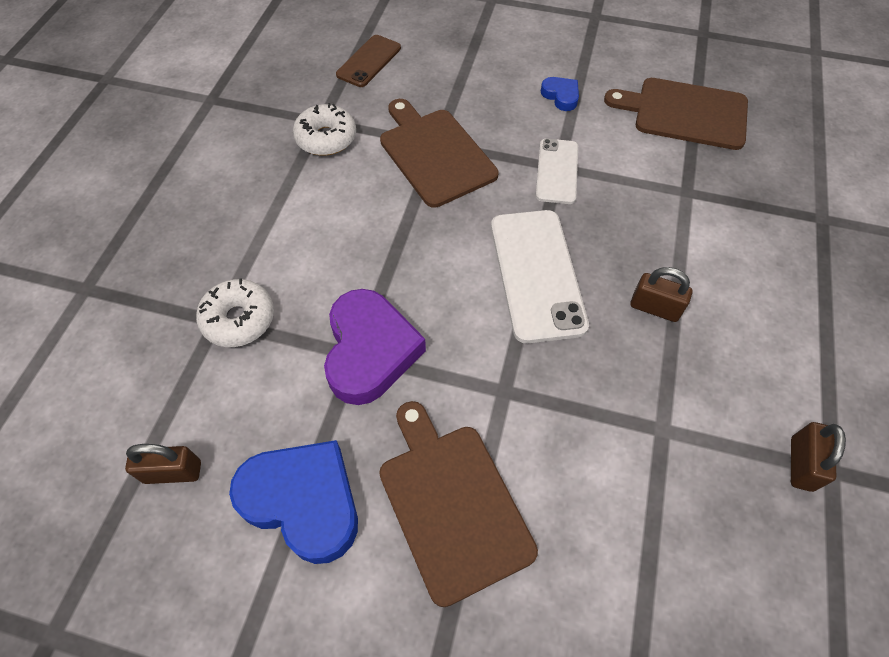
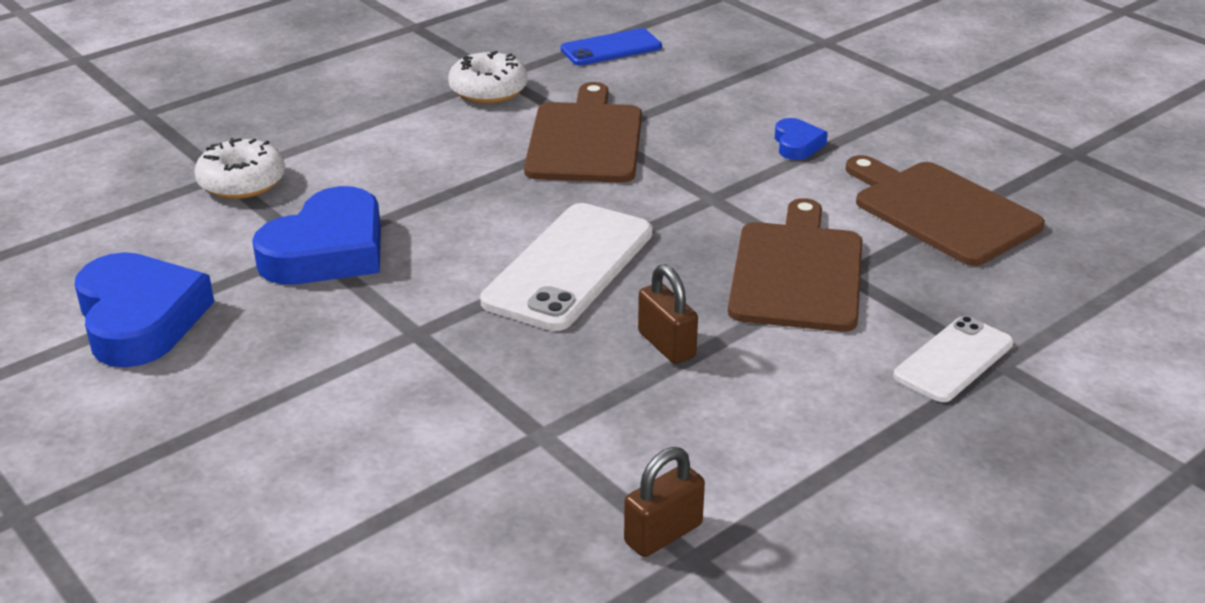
camera: 35 degrees right, 25 degrees down
brown padlock [125,444,201,484] -> none
purple heart [324,289,426,405] -> blue heart [252,186,381,285]
brown phone [336,35,401,87] -> blue phone [561,28,662,66]
brown cutting board [379,401,538,607] -> brown cutting board moved to [728,198,862,332]
white phone [536,138,578,204] -> white phone moved to [893,316,1014,402]

